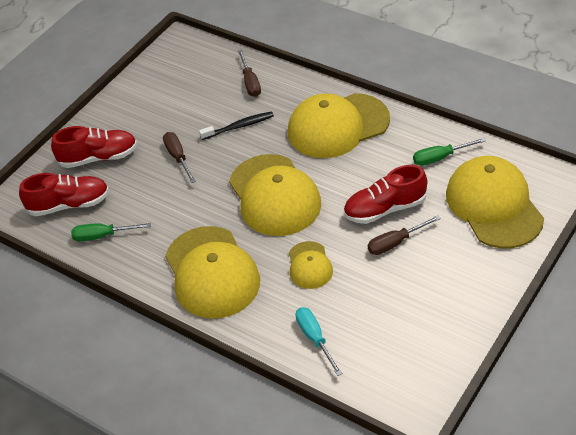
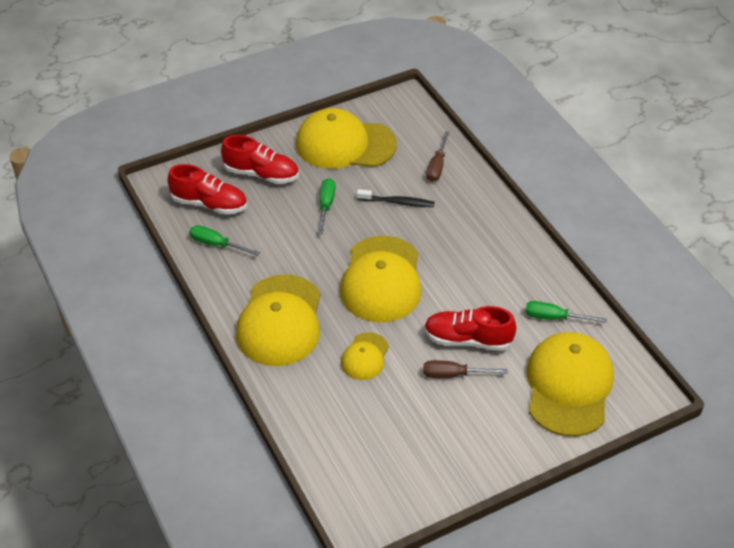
camera: 25 degrees right, 0 degrees up
brown screwdriver [163,132,196,183] -> green screwdriver [318,178,336,234]
yellow cap [288,93,390,158] -> yellow cap moved to [296,108,397,169]
turquoise screwdriver [296,307,343,376] -> none

